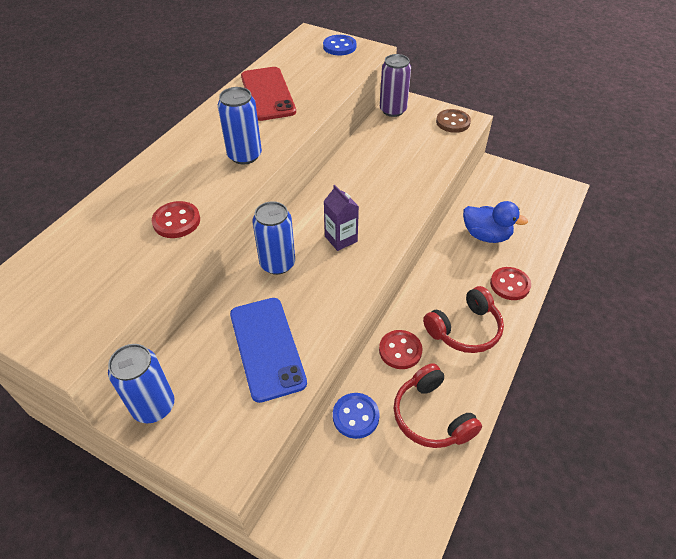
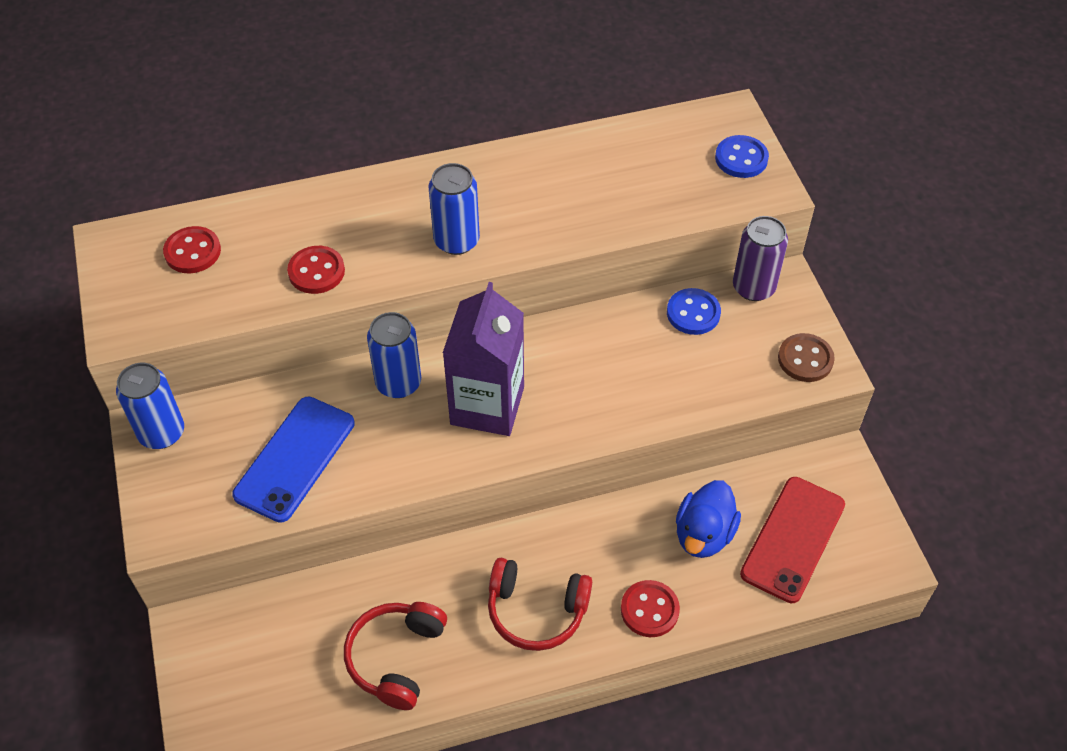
camera: 45 degrees right, 5 degrees up
red phone [241,67,296,121] -> red phone moved to [740,477,845,603]
purple carton [324,185,359,251] -> purple carton [443,282,524,436], size x1.88
blue button [333,393,380,439] -> blue button moved to [667,288,721,335]
red button [379,330,423,369] -> red button moved to [163,226,221,273]
blue duck [463,201,528,243] -> blue duck turned 45 degrees clockwise [676,480,741,558]

